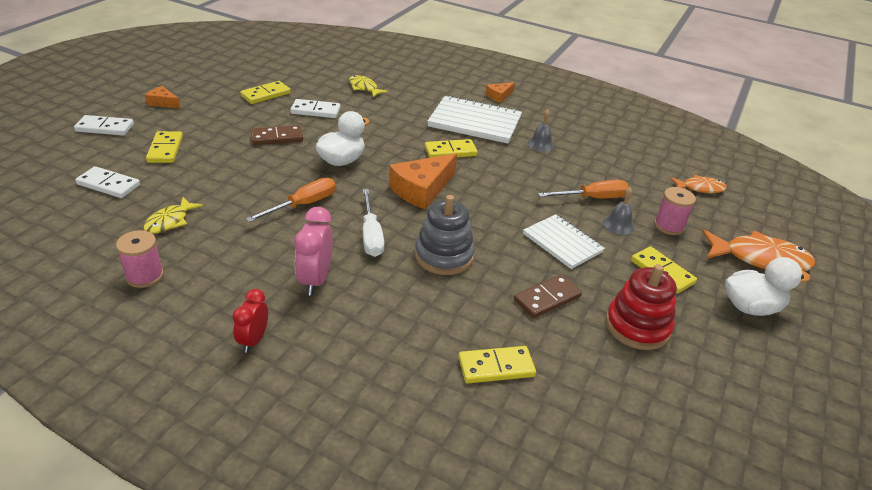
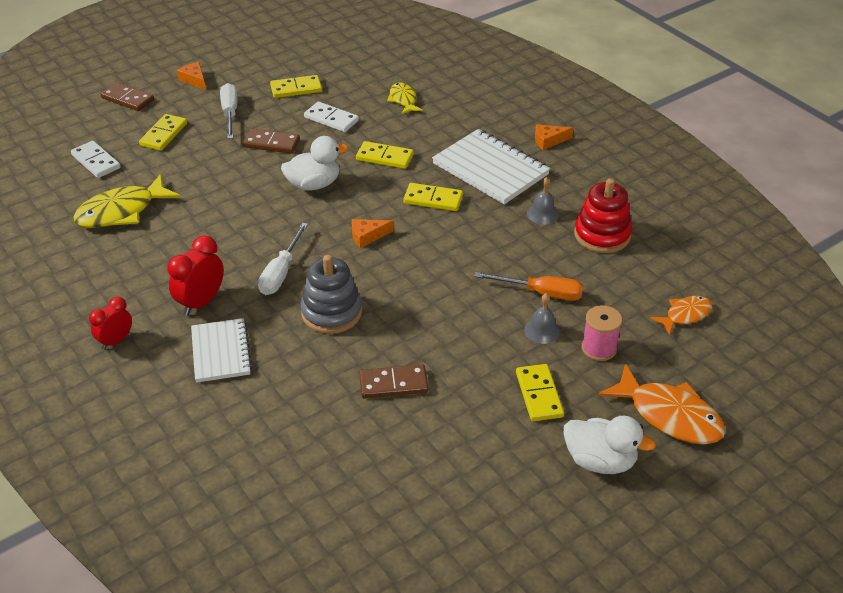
camera: 30 degrees right, 5 degrees up
white domino [74,115,134,136] -> brown domino [101,82,154,111]
pink spool [116,230,164,288] -> none
yellow fish [143,197,203,234] -> yellow fish [73,174,180,228], size x1.73
orange screwdriver [246,178,336,222] -> none
pink clock [294,207,333,295] -> red clock [167,235,224,316]
orange cheese [389,153,457,209] -> orange cheese [352,219,394,248], size x0.53
yellow domino [458,346,536,383] -> yellow domino moved to [356,141,413,169]
white notebook [523,214,605,269] -> white notebook moved to [191,318,252,383]
red stacking toy [606,264,677,350] -> red stacking toy moved to [574,178,632,253]
orange fish [670,175,727,193] -> orange fish turned 60 degrees counterclockwise [650,296,712,335]
none -> white screwdriver [220,83,237,139]

